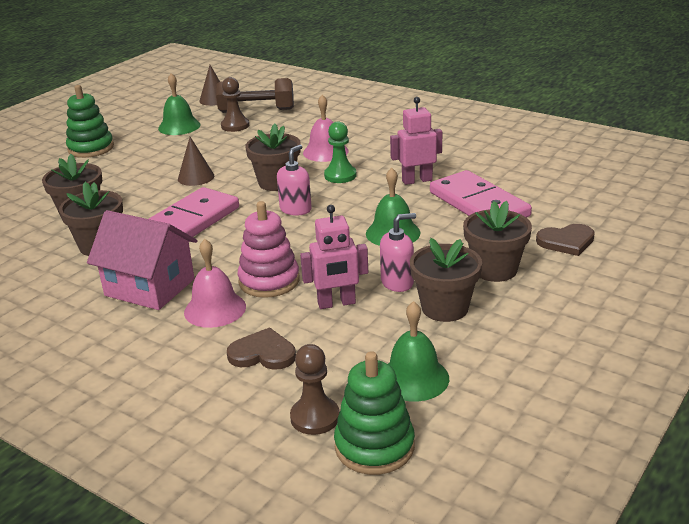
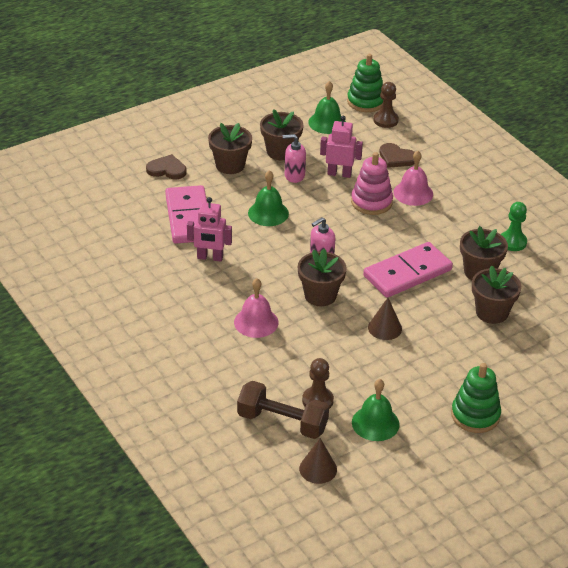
camera: 160 degrees left, 10 degrees up
pink house [87,210,197,310] -> none
green pawn [324,121,357,183] -> green pawn moved to [501,202,527,251]

